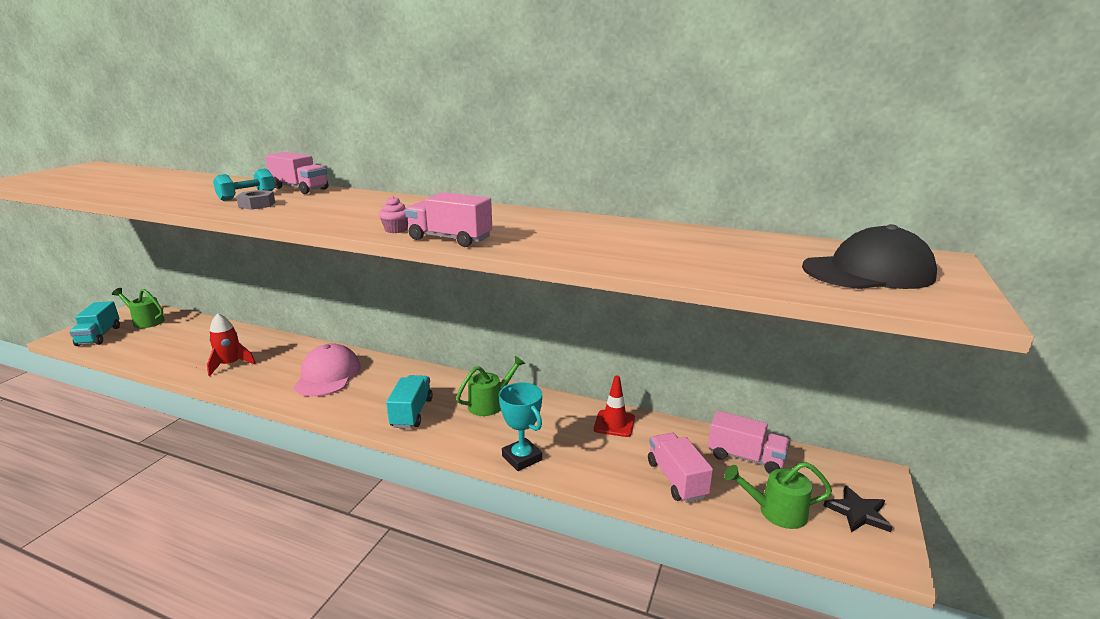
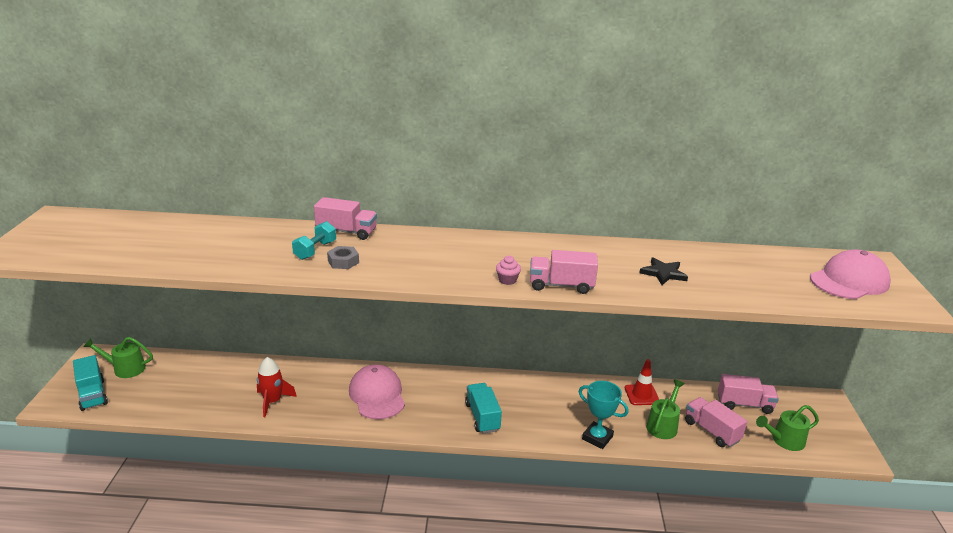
camera: 20 degrees left, 5 degrees up
green watering can [456,356,525,416] -> green watering can moved to [646,379,684,439]
black cap [802,224,937,289] -> pink cap [810,249,891,299]
black star [823,485,892,533] -> black star moved to [639,258,688,285]

